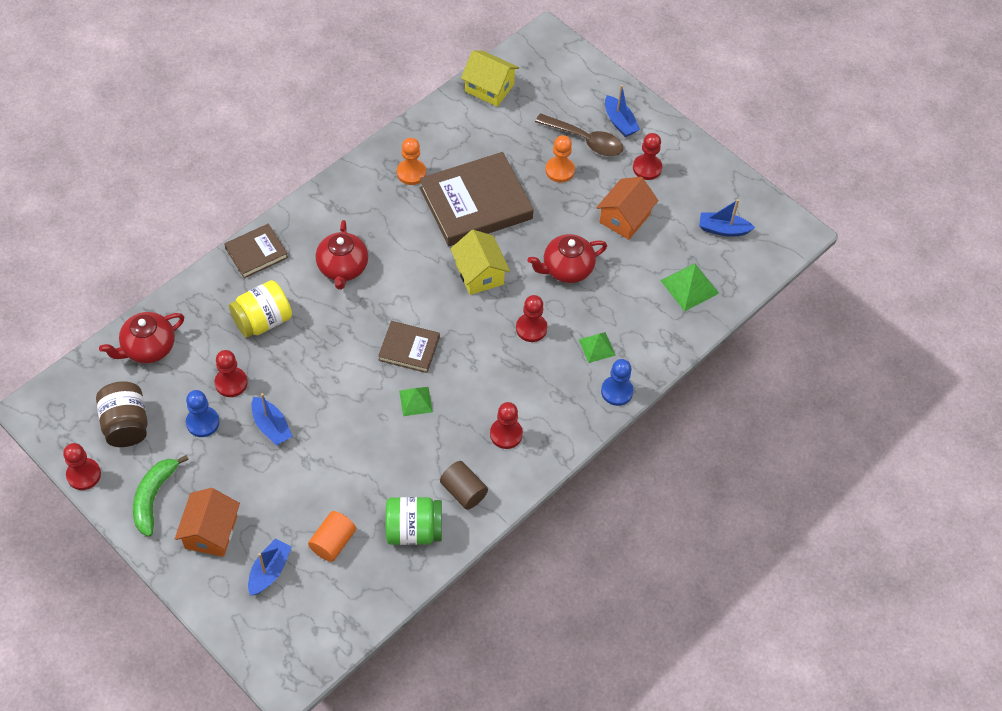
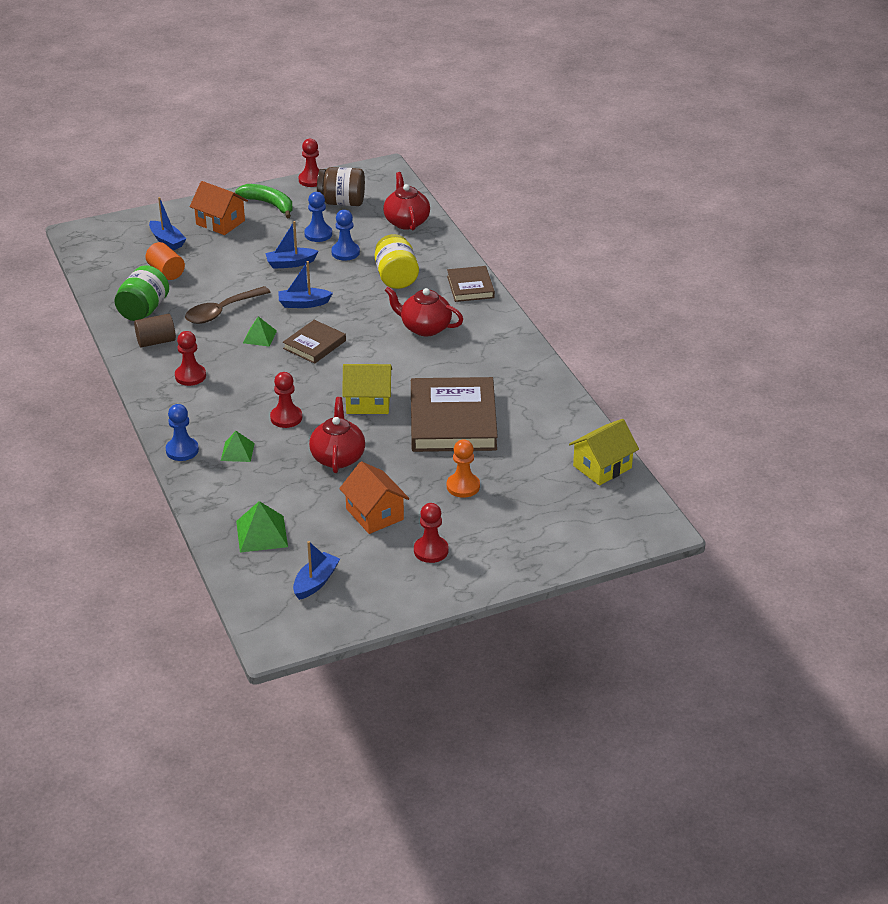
camera: 115 degrees right, 20 degrees down
red pawn [215,350,248,397] -> blue pawn [331,210,360,261]
orange pawn [397,138,426,185] -> none
brown spoon [535,113,623,156] -> brown spoon moved to [185,286,271,324]
blue boat [605,85,640,137] -> blue boat moved to [278,261,333,308]

